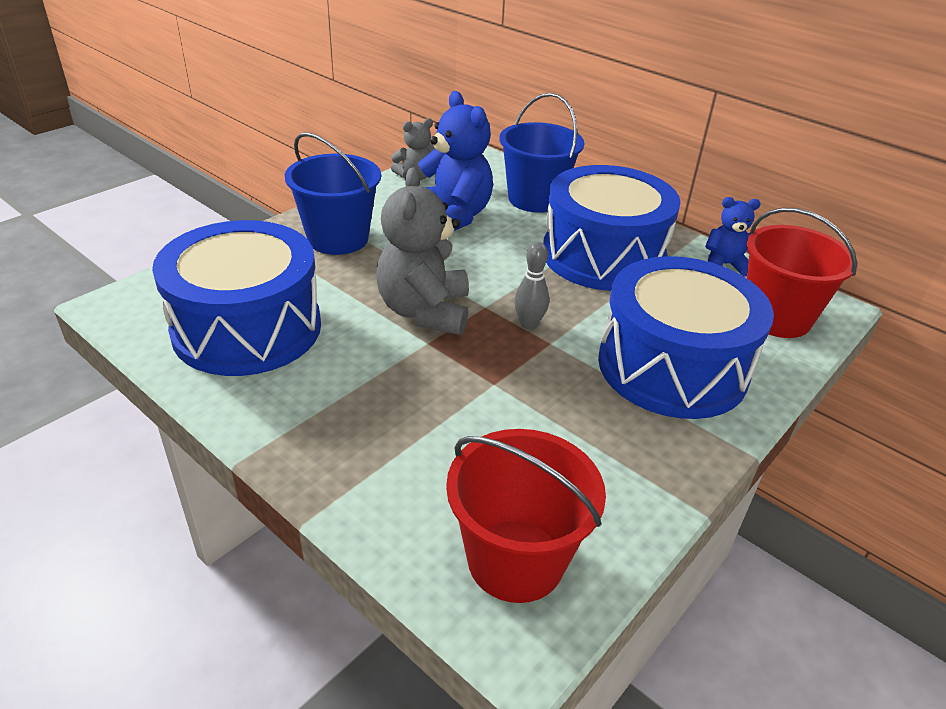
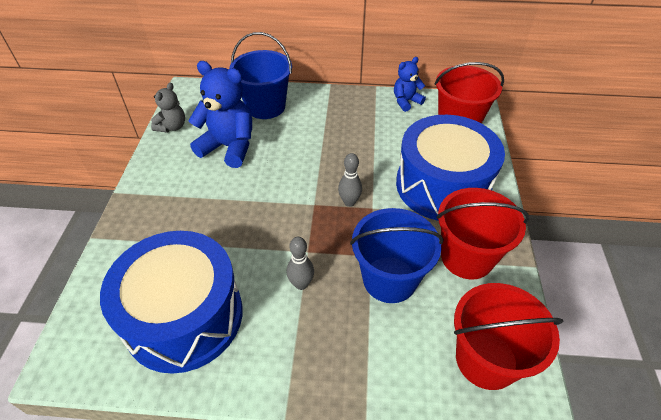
camera: 35 degrees left, 10 degrees up
blue bucket [285,132,381,255] -> blue bucket moved to [350,208,443,303]
grey teddy bear [376,167,469,335] -> none
blue drum [543,165,681,291] -> none
none -> grey bowling pin [287,237,314,290]
none -> red bucket [437,188,529,279]

